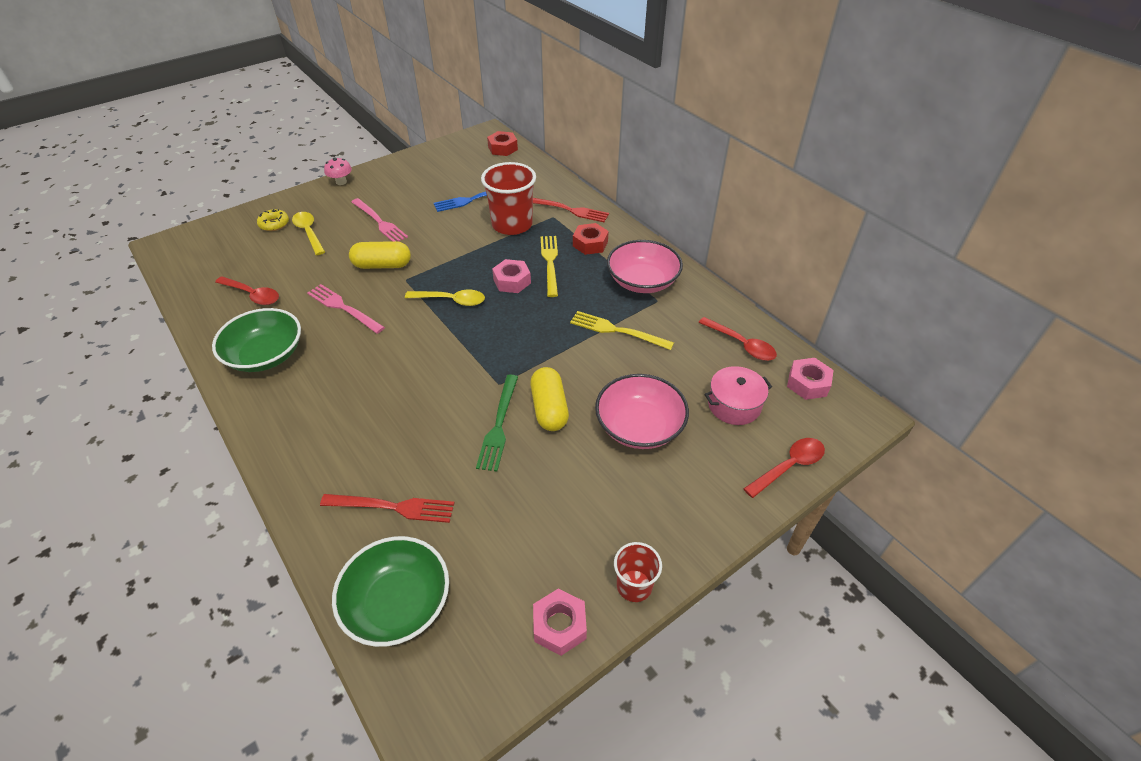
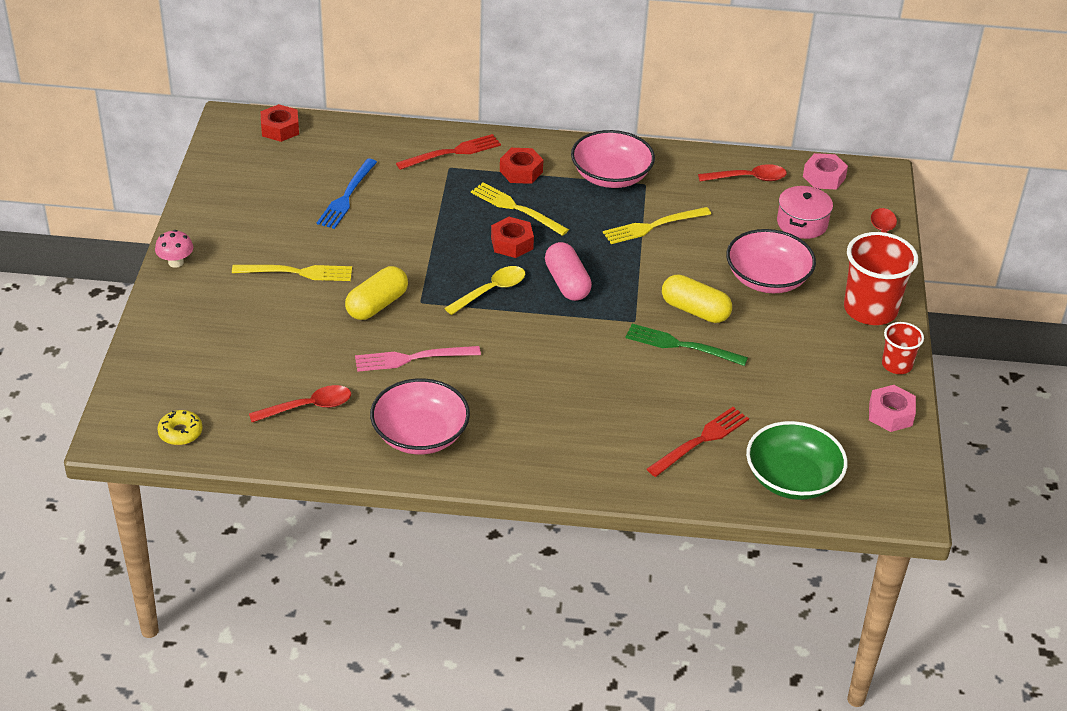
camera: 50 degrees left, 5 degrees down
green bowl [212,308,301,372] -> pink bowl [370,378,470,455]
yellow donut [257,209,289,231] -> yellow donut moved to [157,410,203,445]
yellow spoon [292,212,325,255] -> none
pink fork [351,198,408,242] -> yellow fork [232,265,352,281]
green fork [476,374,518,471] -> green fork turned 150 degrees clockwise [625,324,748,366]
red cup [481,162,536,235] -> red cup moved to [844,232,918,325]
pink nut [492,259,531,293] -> red nut [491,217,534,258]
none -> pink capsule [545,242,592,301]

